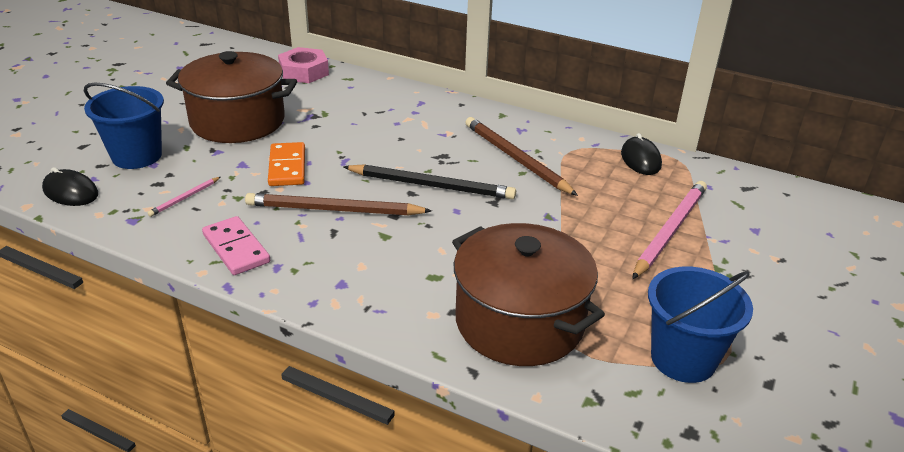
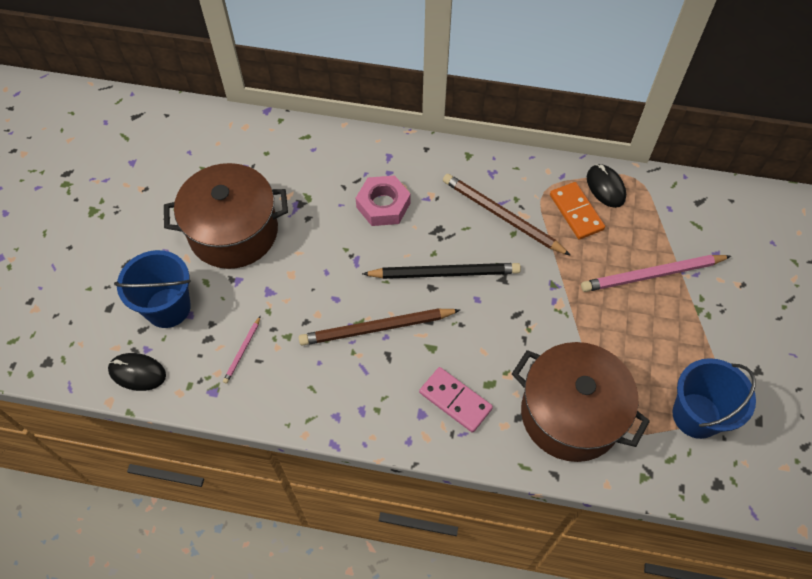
camera: 15 degrees left, 25 degrees up
pink domino [202,216,270,275] -> pink domino moved to [419,367,493,433]
orange domino [268,142,305,186] -> orange domino moved to [550,182,605,239]
pink nut [278,47,329,83] -> pink nut moved to [356,175,411,226]
pink pencil [632,181,707,279] -> pink pencil turned 120 degrees counterclockwise [581,255,731,292]

